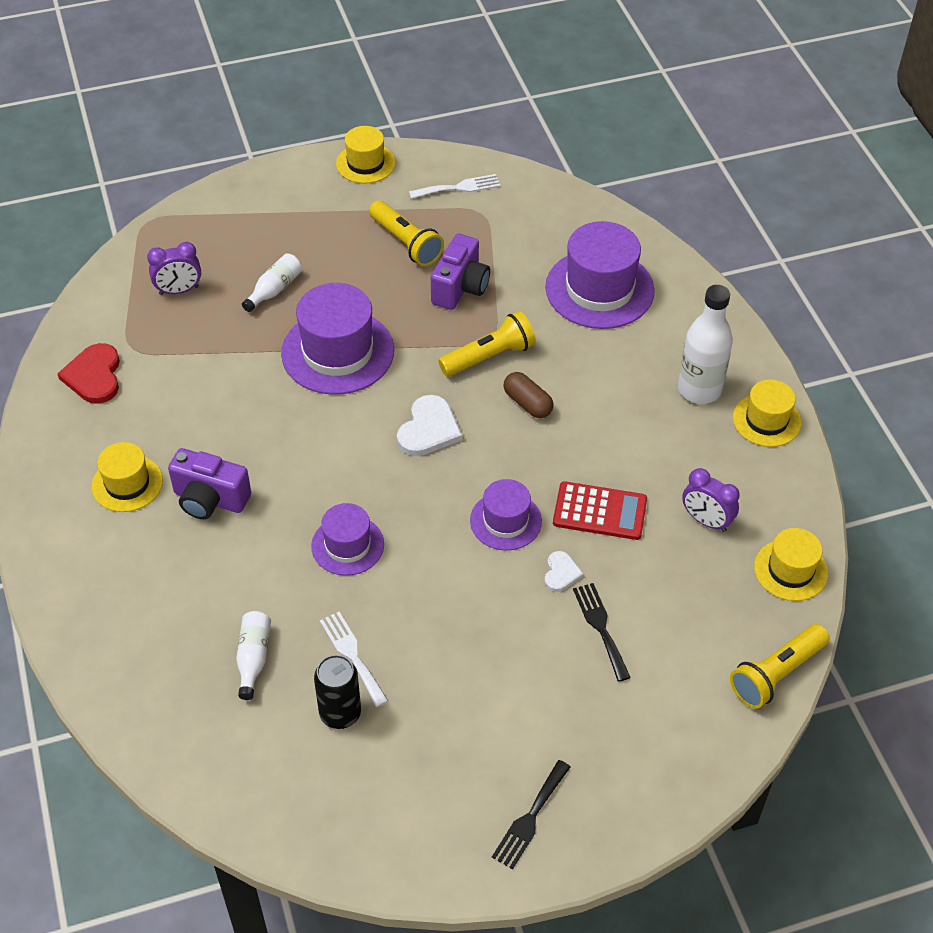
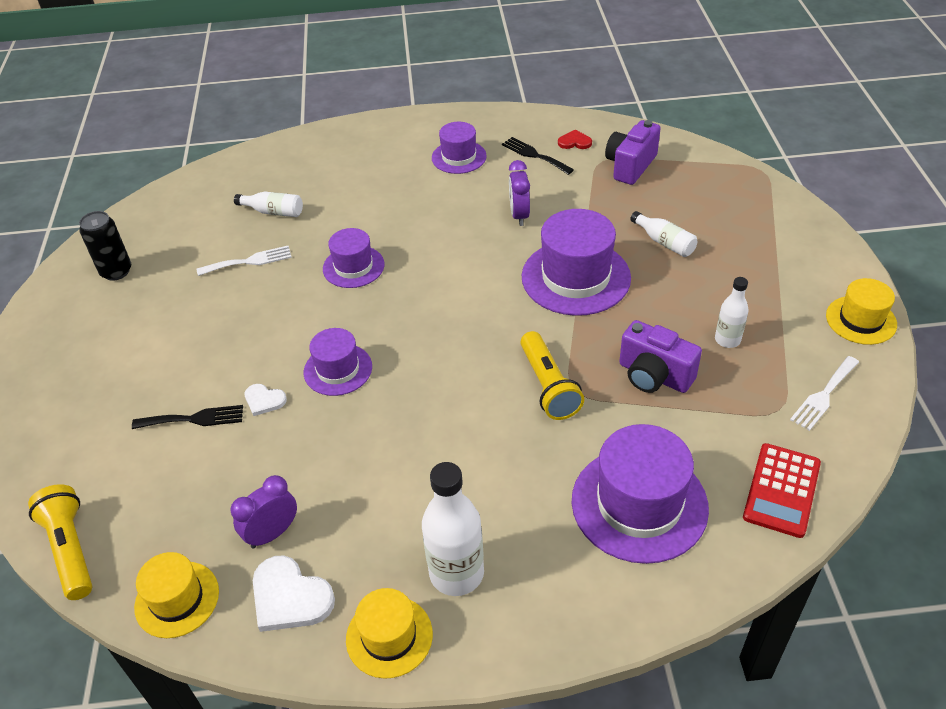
camera: 105 degrees right, 5 degrees down
red heart [58,343,120,404] -> red heart [558,130,592,149], size x0.57
yellow hat [92,442,163,512] -> purple hat [432,122,487,174]
purple clock [147,242,201,295] -> purple clock moved to [509,160,530,226]
purple camera [168,448,251,519] -> purple camera moved to [605,120,661,185]
black can [314,655,361,729] -> black can moved to [79,211,131,281]
yellow flashlight [369,201,444,266] -> white bottle [715,277,749,348]
white heart [397,395,462,456] -> white heart moved to [253,556,335,632]
white fork [409,174,501,199] -> white fork turned 45 degrees clockwise [790,356,859,431]
black fork [492,760,570,869] -> black fork moved to [502,137,574,175]
brown capsule [504,372,553,418] -> none
red calculator [553,481,647,540] -> red calculator moved to [743,443,821,538]

